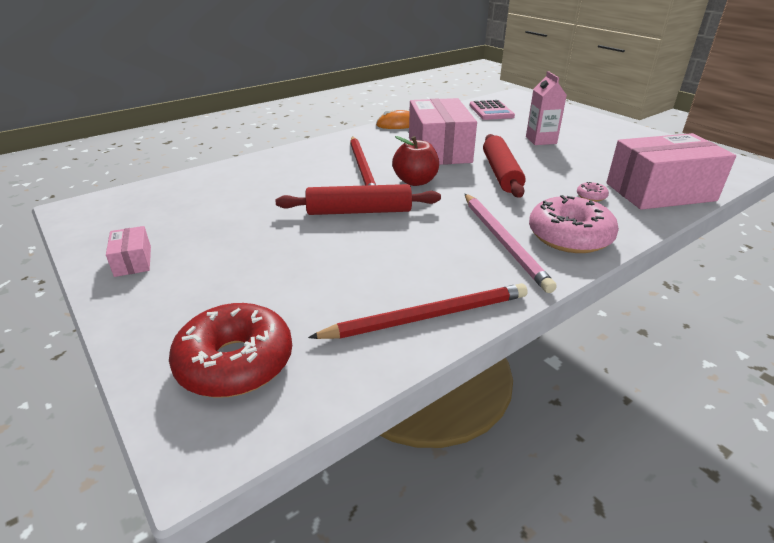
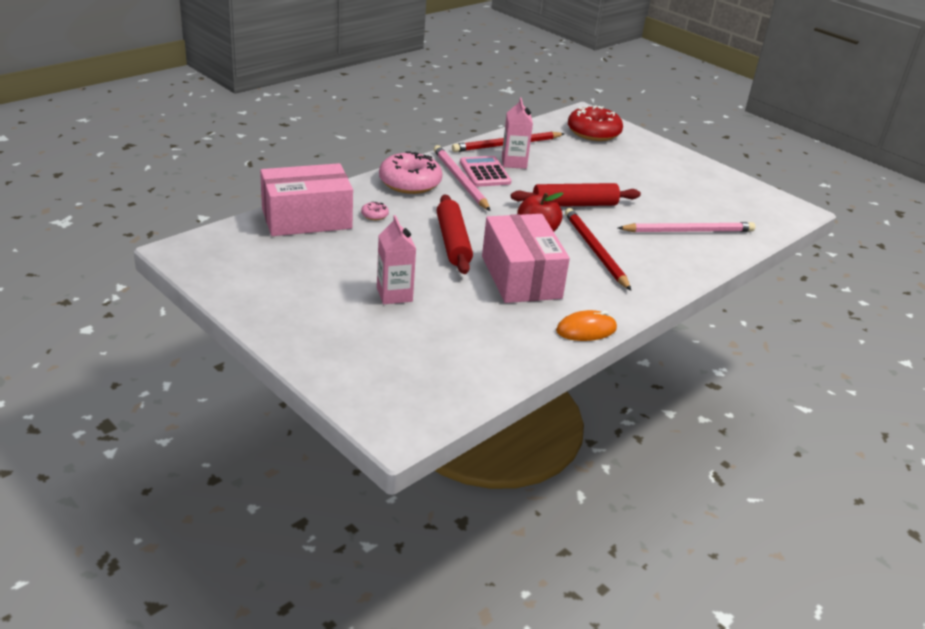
camera: 170 degrees right, 0 degrees up
pink box [106,226,151,277] -> none
pink calculator [469,100,515,120] -> pink calculator moved to [460,156,512,187]
none -> pink carton [502,97,533,169]
none -> pink pencil [618,222,755,232]

